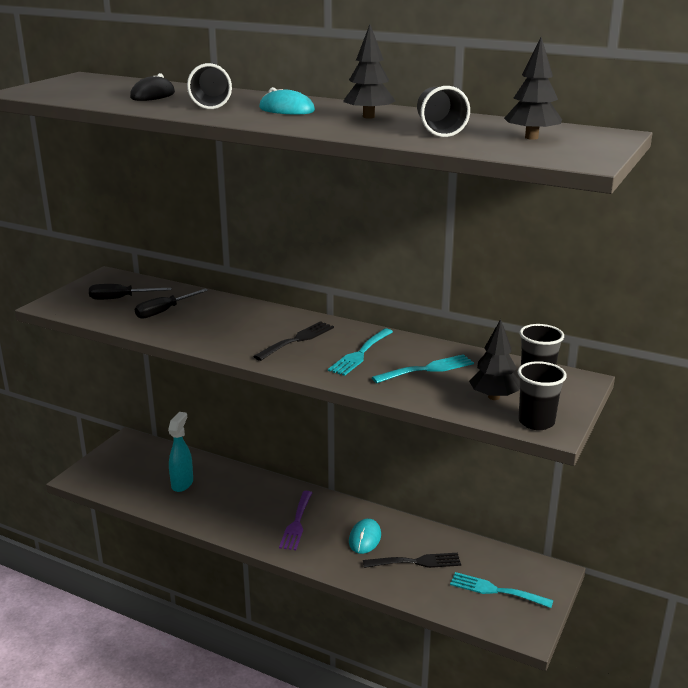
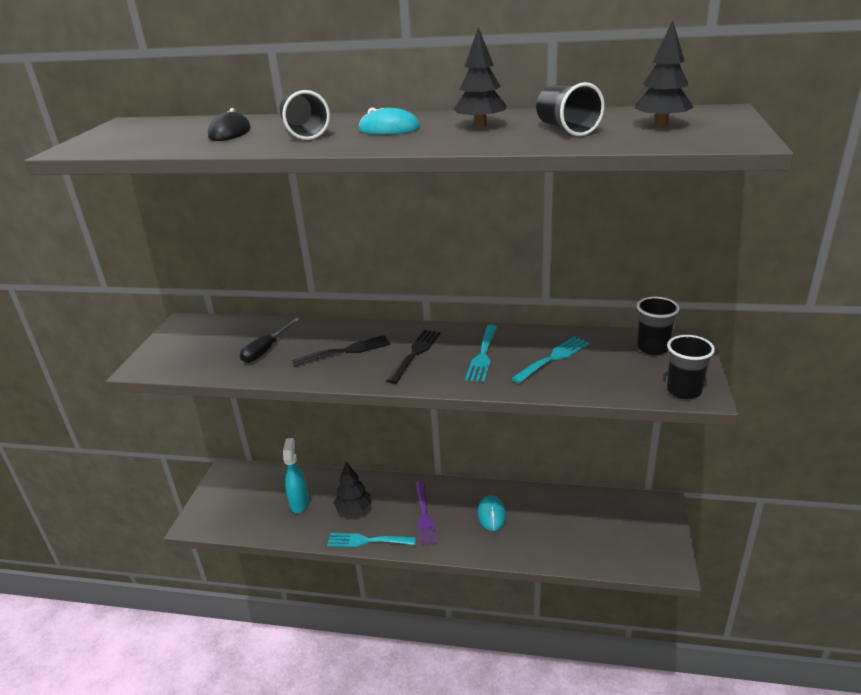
camera: 15 degrees left, 5 degrees up
black screwdriver [89,284,171,300] -> none
black fork [363,553,461,568] -> black fork moved to [292,335,390,366]
turquoise fork [450,572,553,608] -> turquoise fork moved to [327,533,416,547]
black tree [469,319,520,400] -> black tree moved to [334,462,371,515]

